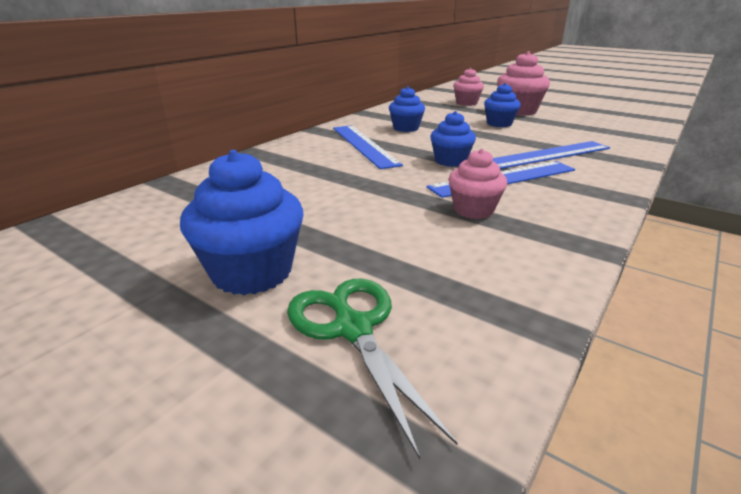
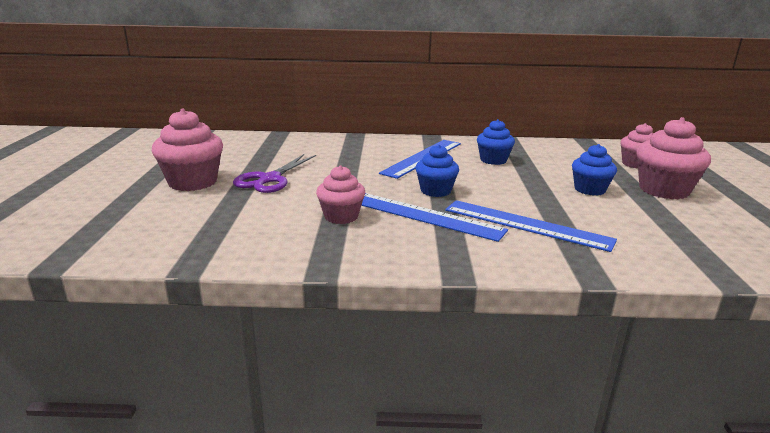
camera: 55 degrees right, 5 degrees down
blue cupcake [180,150,303,295] -> pink cupcake [152,109,223,191]
green scissors [287,279,457,459] -> none
none -> purple scissors [233,154,316,193]

